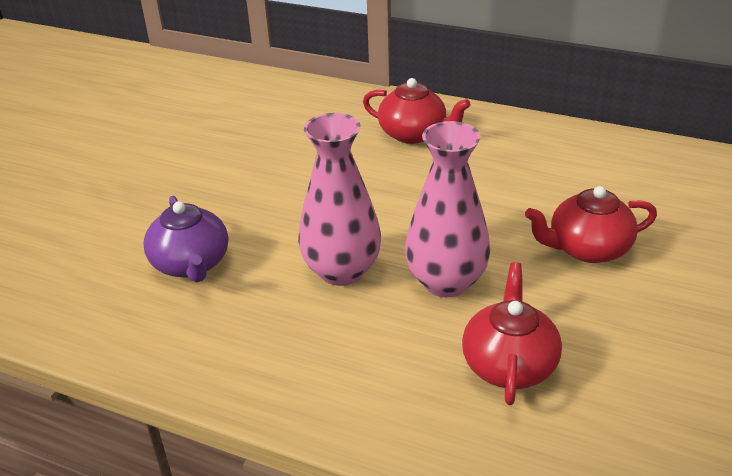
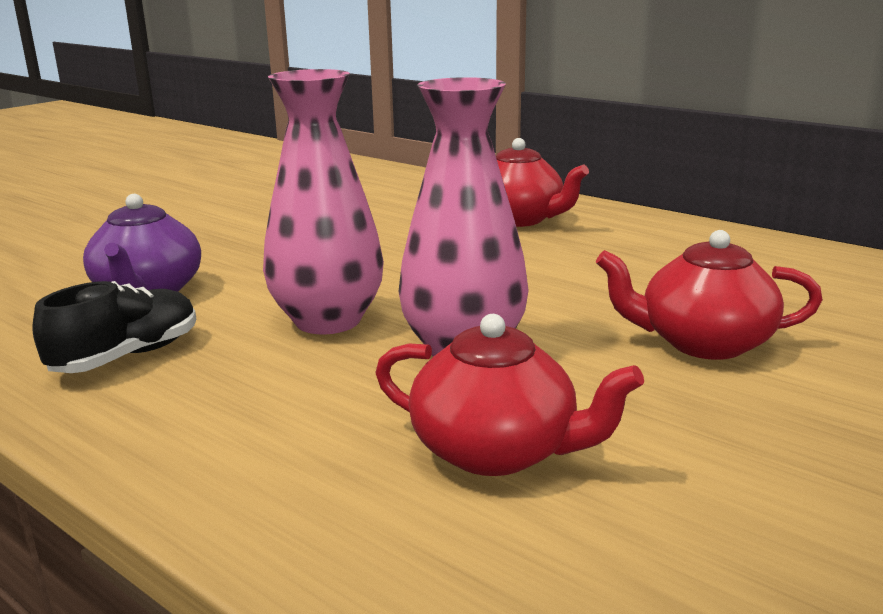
camera: 15 degrees right, 15 degrees down
red teapot [462,262,562,405] -> red teapot turned 90 degrees clockwise [375,314,644,476]
none -> black shoe [33,281,197,373]

